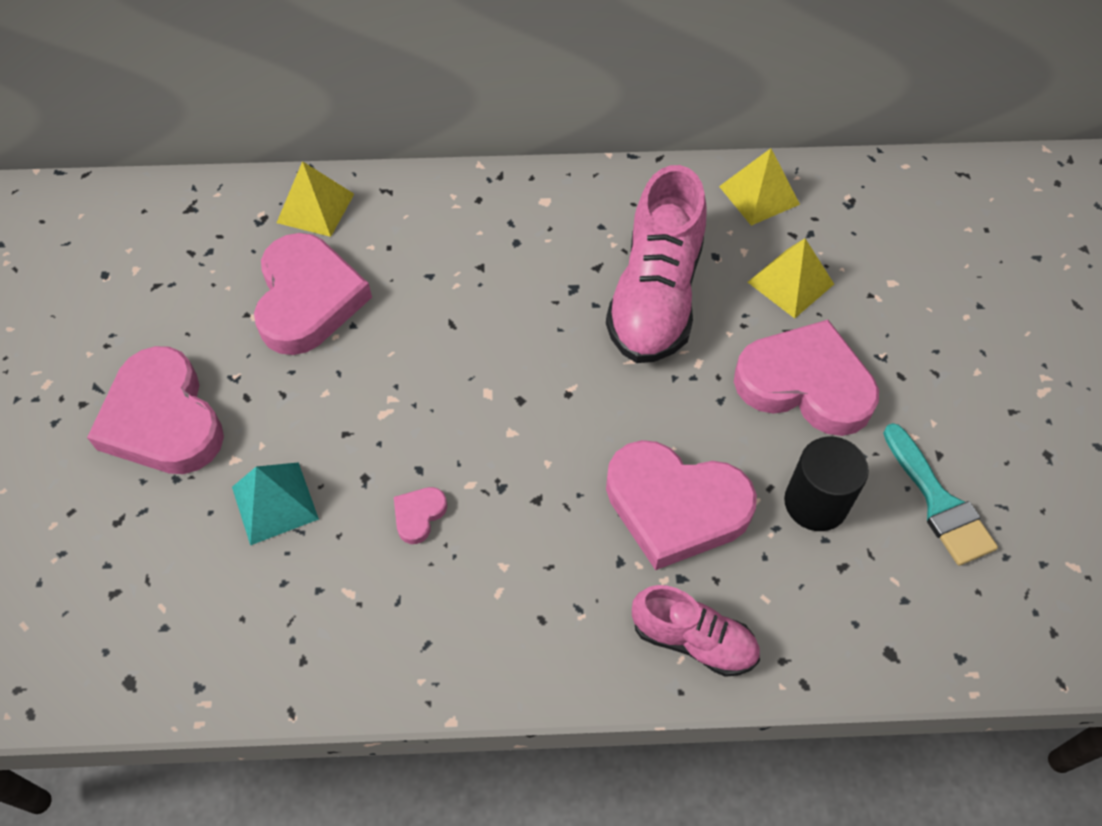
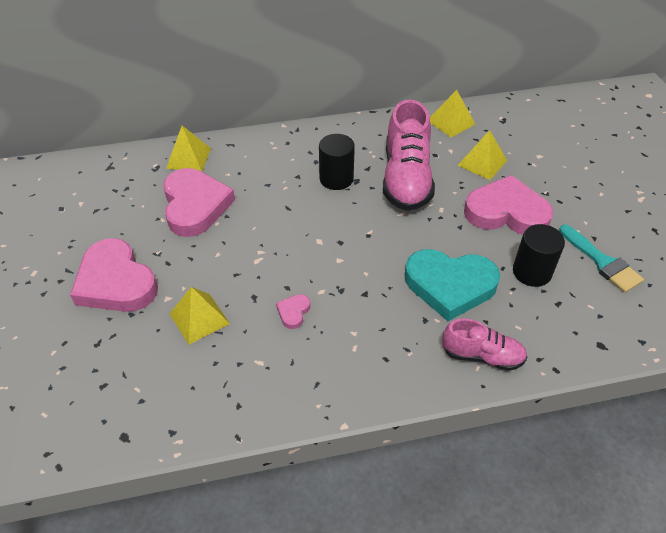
camera: 10 degrees left, 10 degrees down
turquoise pyramid [232,462,319,545] -> yellow pyramid [169,287,230,345]
pink heart [606,440,757,570] -> turquoise heart [404,249,500,321]
none -> black cylinder [319,134,355,190]

